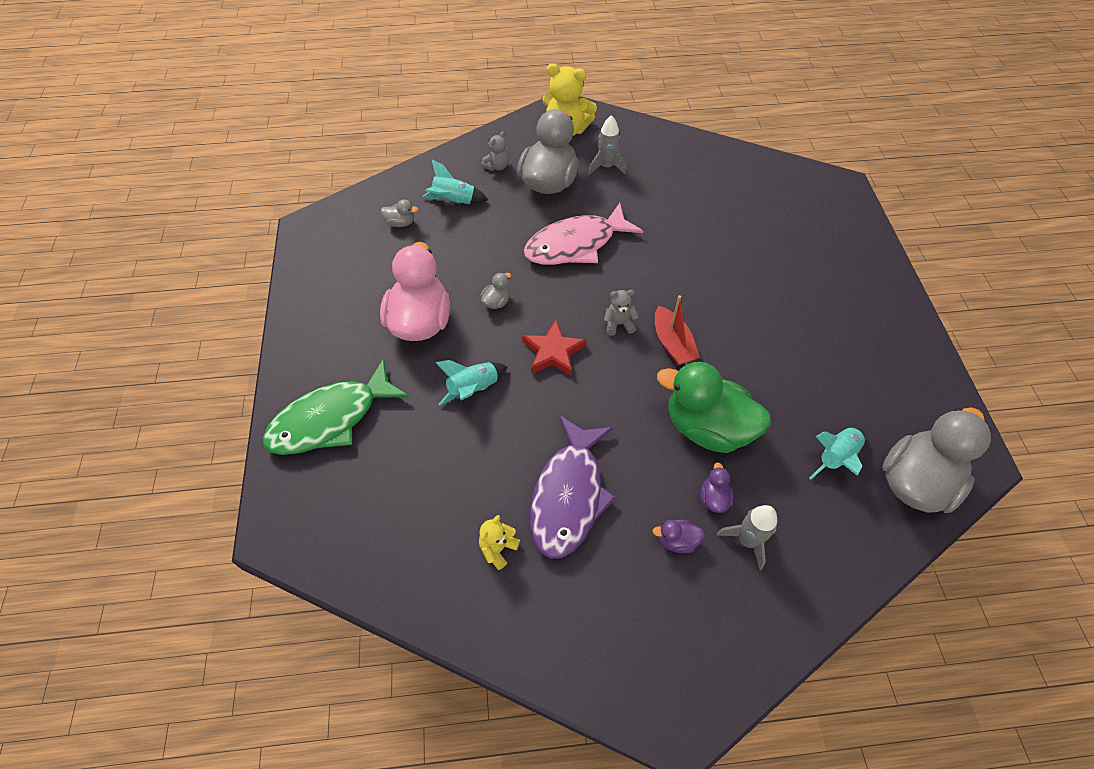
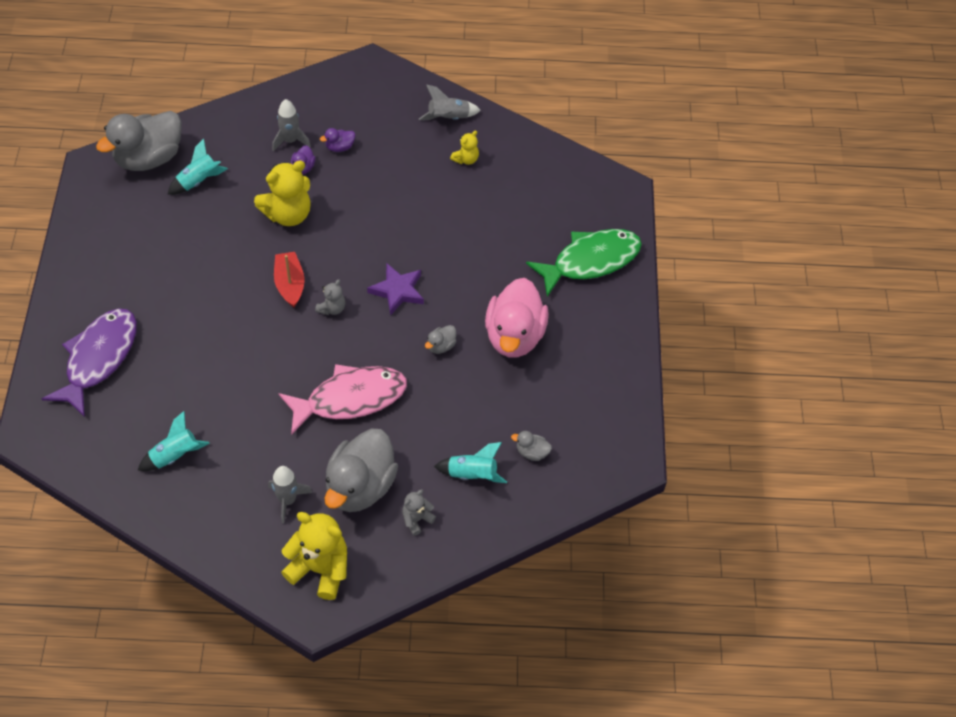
camera: 175 degrees left, 0 degrees up
turquoise rocket [435,360,508,406] -> turquoise rocket moved to [137,411,210,471]
red star [522,320,587,377] -> purple star [367,264,424,316]
purple fish [530,415,616,559] -> purple fish moved to [42,309,137,417]
grey teddy bear [604,290,639,336] -> grey teddy bear turned 60 degrees counterclockwise [315,279,345,315]
purple duck [652,520,704,553] -> purple duck turned 150 degrees clockwise [320,128,355,152]
green duck [657,362,771,453] -> yellow teddy bear [254,160,311,226]
none -> grey rocket [419,84,481,120]

